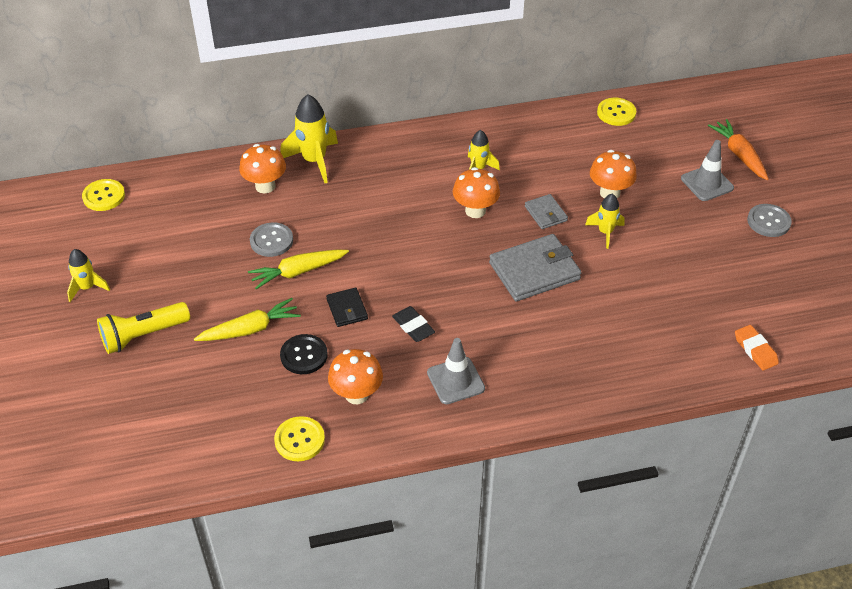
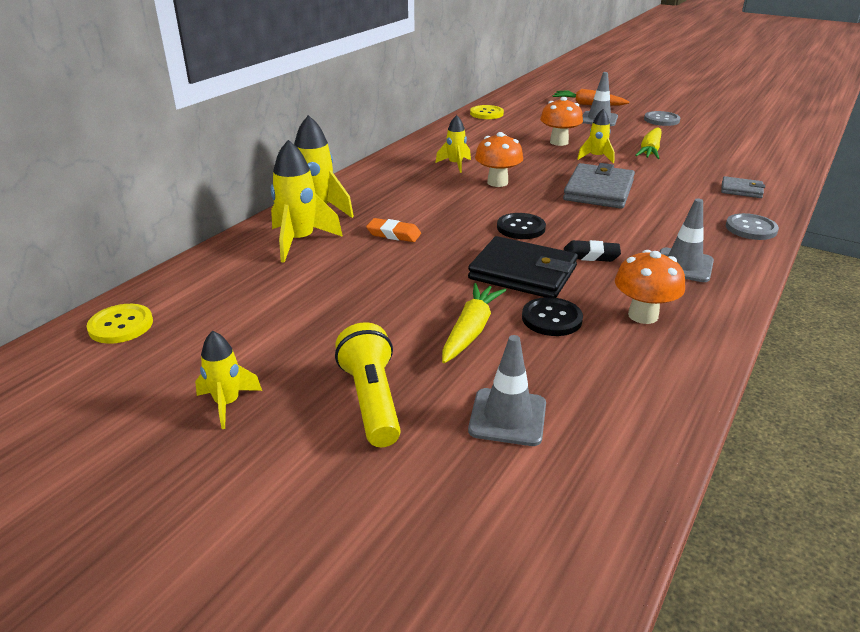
camera: 45 degrees left, 15 degrees down
yellow flashlight [97,302,190,354] -> yellow flashlight turned 150 degrees clockwise [335,322,401,447]
orange mushroom [239,144,286,193] -> yellow rocket [271,140,343,263]
yellow carrot [248,250,349,289] -> yellow carrot moved to [635,127,661,159]
grey button [250,223,293,257] -> grey button moved to [726,213,779,240]
yellow button [274,416,325,461] -> none
black wallet [326,288,368,327] -> black wallet [468,236,578,298], size x1.90
grey wallet [525,194,568,229] -> grey wallet moved to [721,176,765,198]
orange eraser [735,325,779,371] -> orange eraser moved to [366,218,421,242]
none -> grey traffic cone [468,335,546,446]
none -> black button [497,213,546,239]

